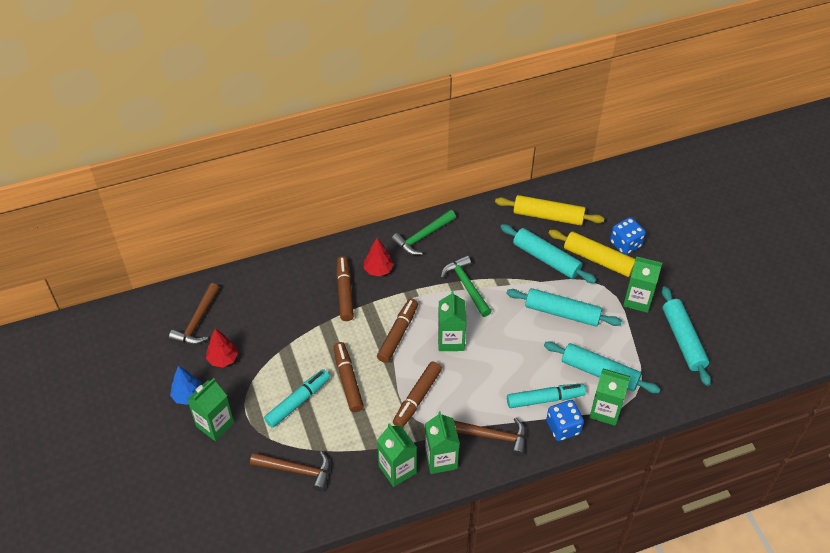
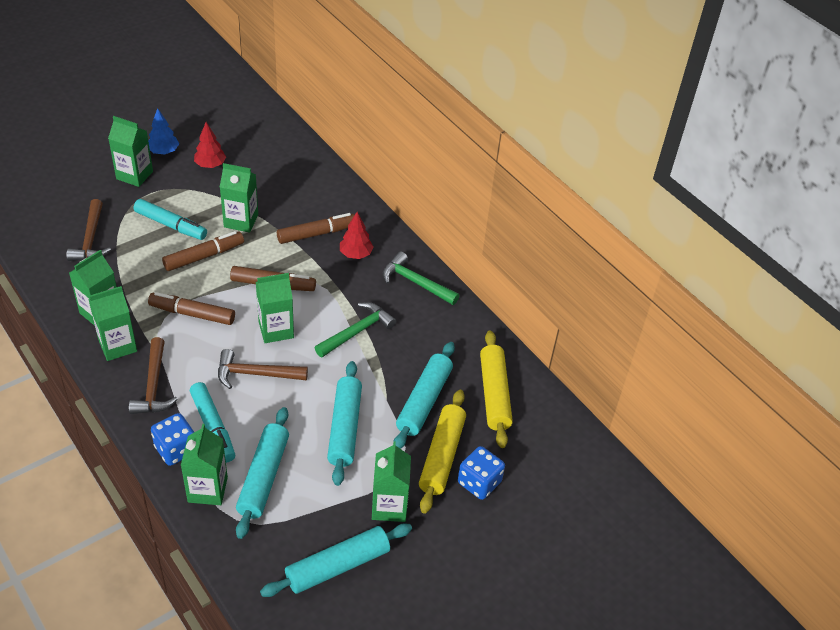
camera: 70 degrees right, 5 degrees down
brown hammer [169,283,219,345] -> brown hammer moved to [218,349,308,389]
none -> green carton [220,163,258,232]

